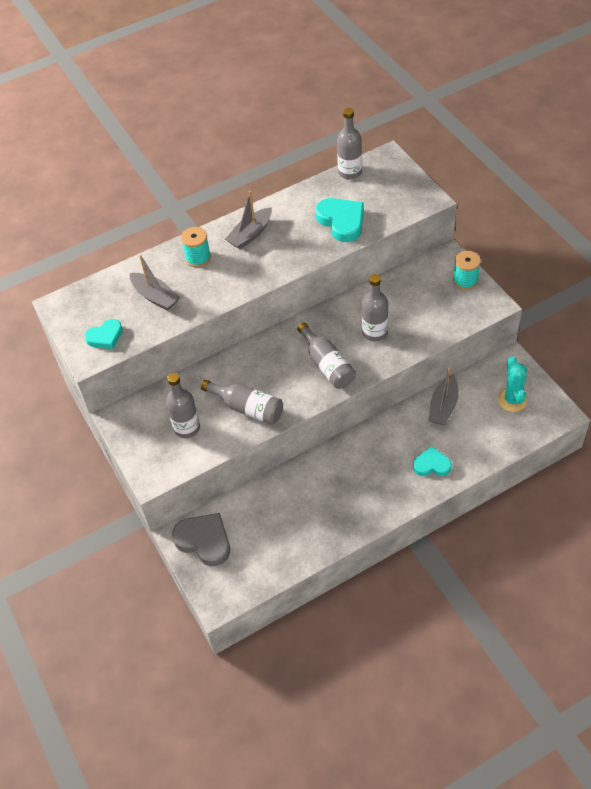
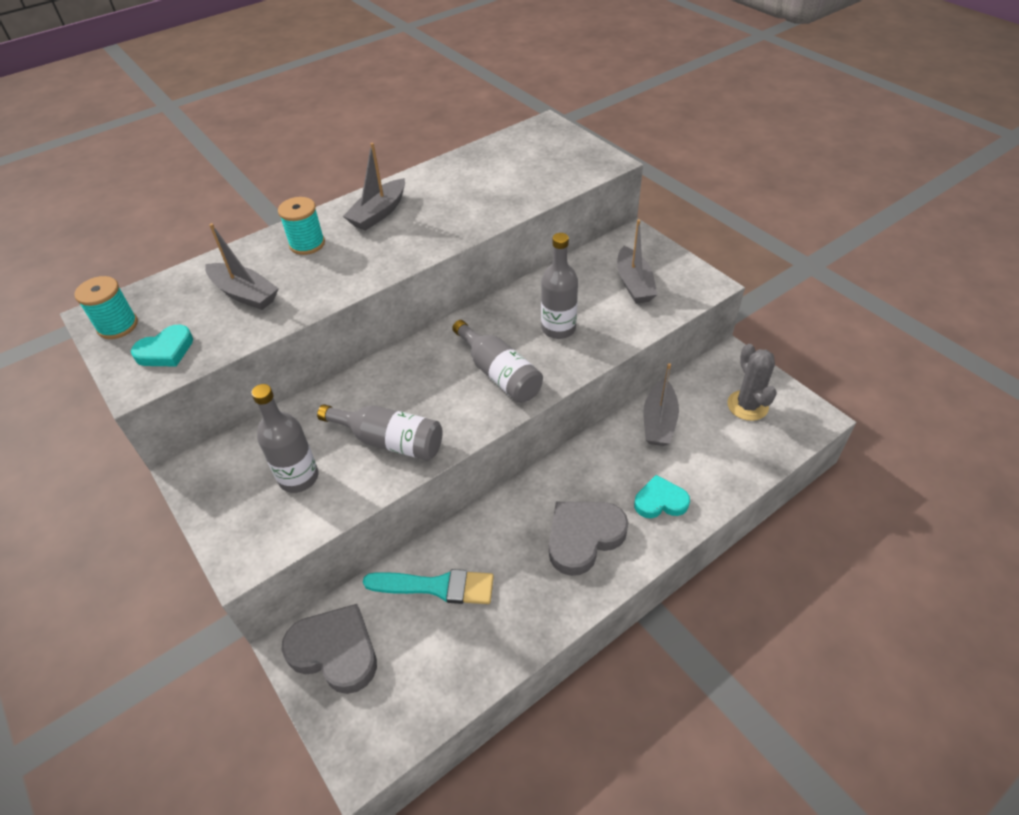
camera: 10 degrees left, 5 degrees down
turquoise heart [316,198,364,242] -> none
grey bottle [337,108,362,180] -> none
turquoise spool [453,251,481,290] -> turquoise spool moved to [74,276,138,339]
turquoise cactus [497,356,528,412] -> grey cactus [727,344,777,421]
none -> turquoise brush [363,569,494,604]
none -> grey heart [549,502,628,576]
none -> grey boat [617,219,657,304]

